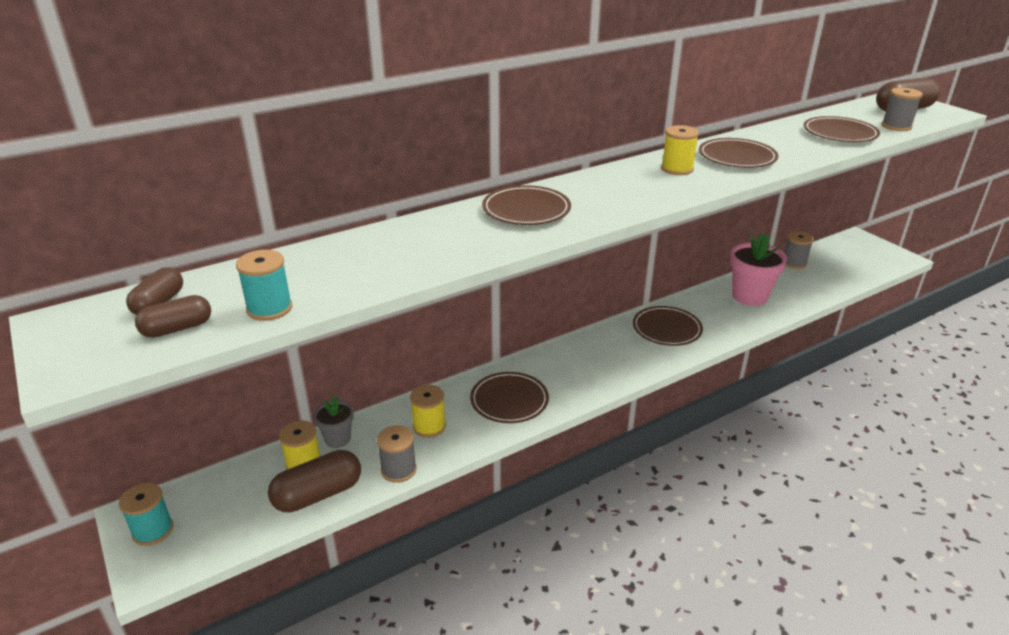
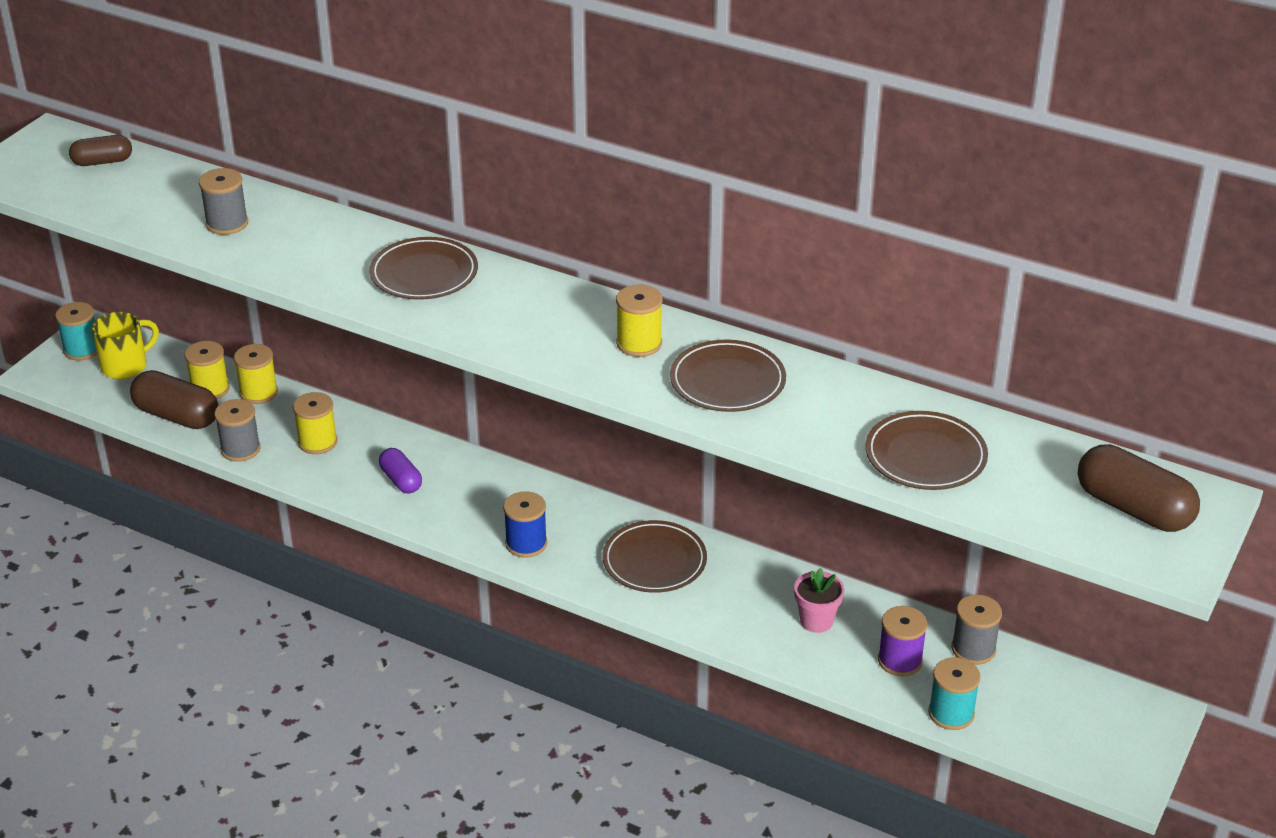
camera: 60 degrees right, 5 degrees up
brown capsule [135,295,211,338] -> none
turquoise spool [236,250,292,321] -> turquoise spool moved to [928,657,981,730]
grey flower pot [313,396,354,448] -> yellow spool [234,344,278,404]
brown plate [470,372,549,423] -> purple capsule [379,448,422,493]
pink flower pot [730,233,787,306] -> pink flower pot [794,568,844,633], size x0.57
grey spool [882,87,923,131] -> grey spool moved to [199,168,248,235]
none -> yellow mug [92,312,159,379]
none -> blue spool [503,491,547,558]
none -> purple spool [878,606,927,676]

